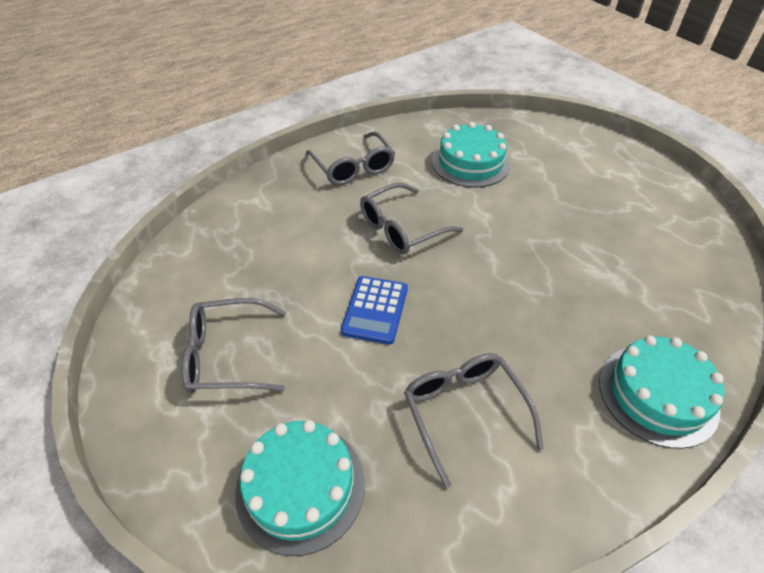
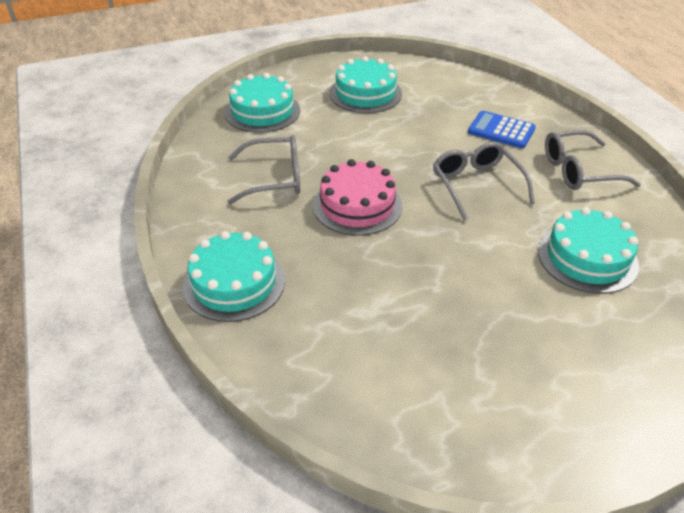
camera: 105 degrees right, 5 degrees down
grey glasses [181,298,286,393] -> turquoise cake [330,56,402,113]
blue calculator [341,276,408,345] -> blue calculator moved to [468,111,536,148]
none -> pink cake [313,159,402,236]

